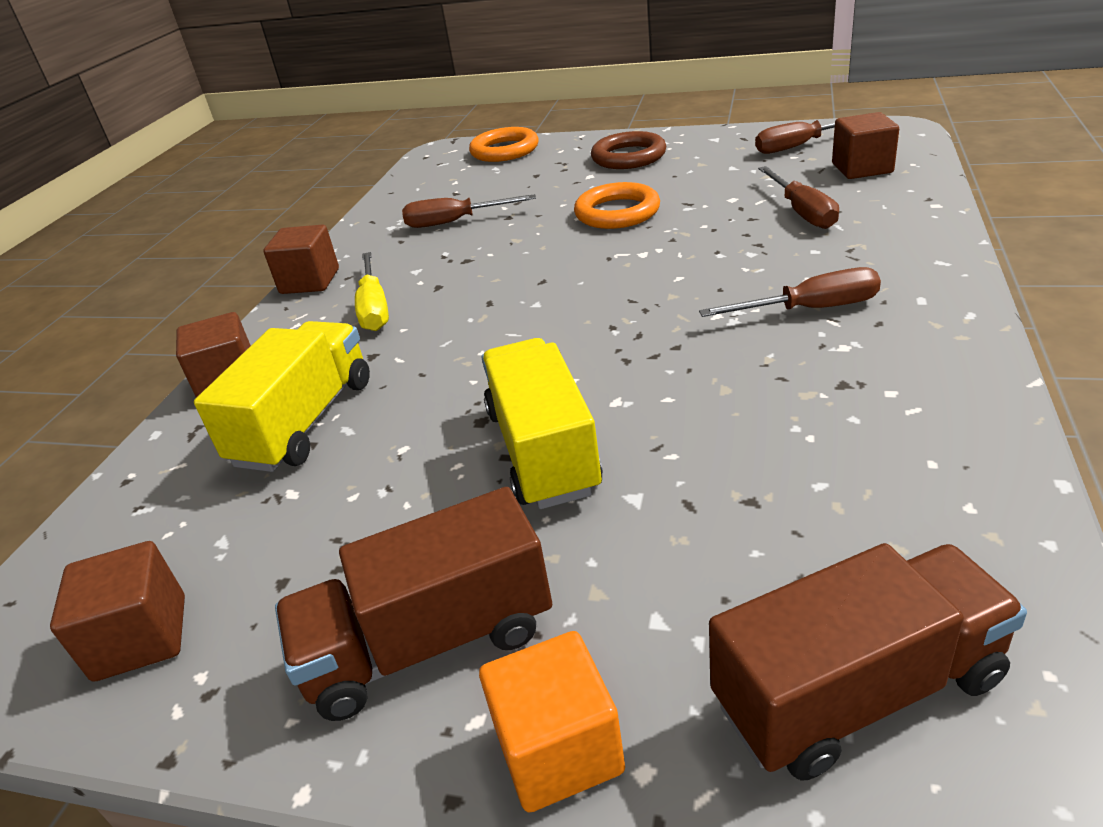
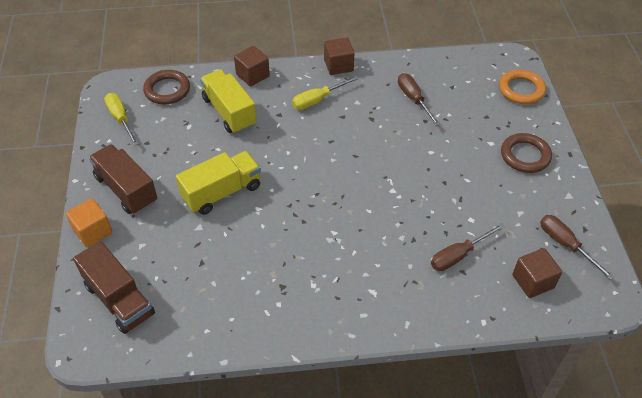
camera: 65 degrees right, 15 degrees up
brown cube [50,541,185,682] -> yellow screwdriver [104,93,139,146]
yellow truck [194,321,370,472] -> yellow truck turned 120 degrees counterclockwise [200,69,257,134]
orange ring [574,182,660,229] -> none
brown screwdriver [699,267,881,317] -> none
none -> brown ring [143,70,190,105]

